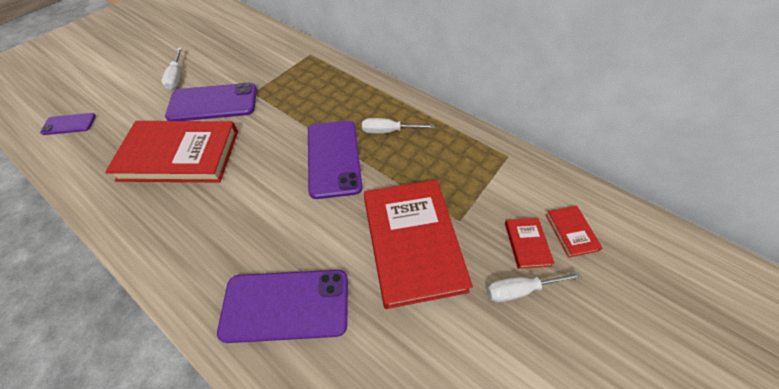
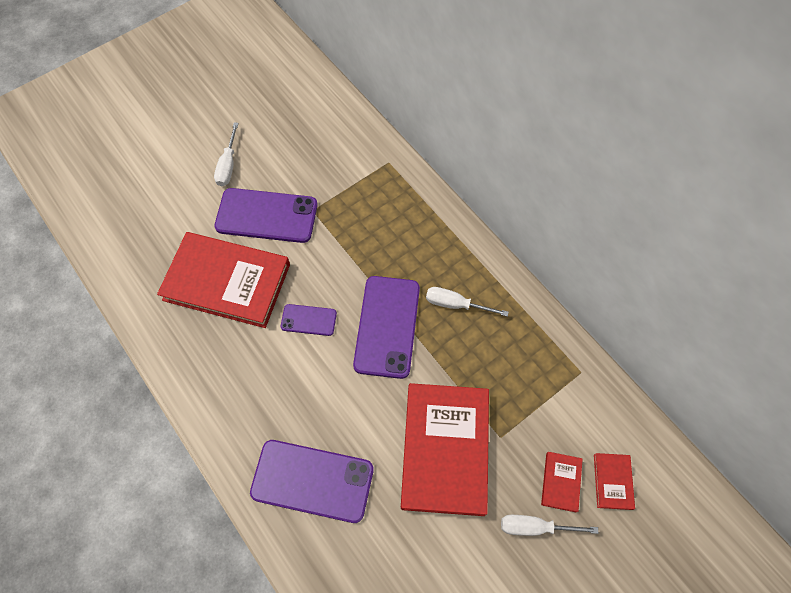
camera: 15 degrees right, 10 degrees up
purple phone [40,113,96,135] -> purple phone moved to [281,304,337,336]

